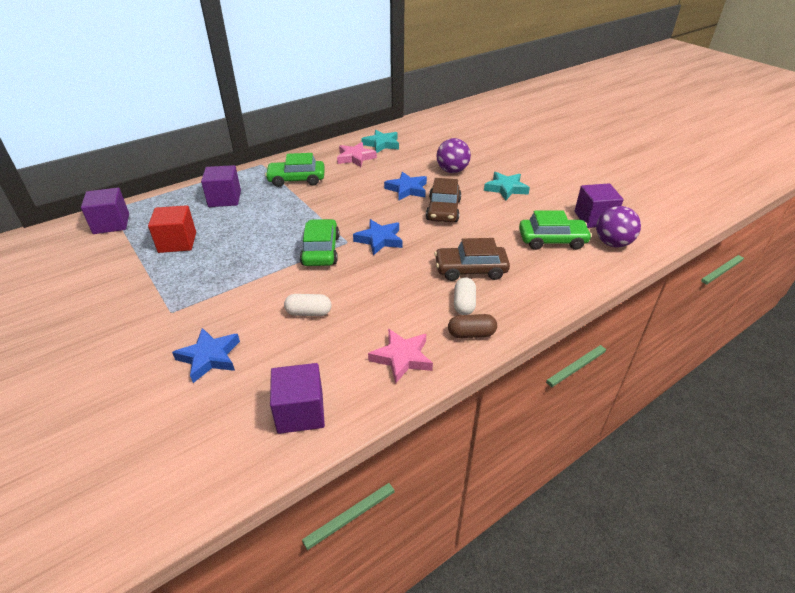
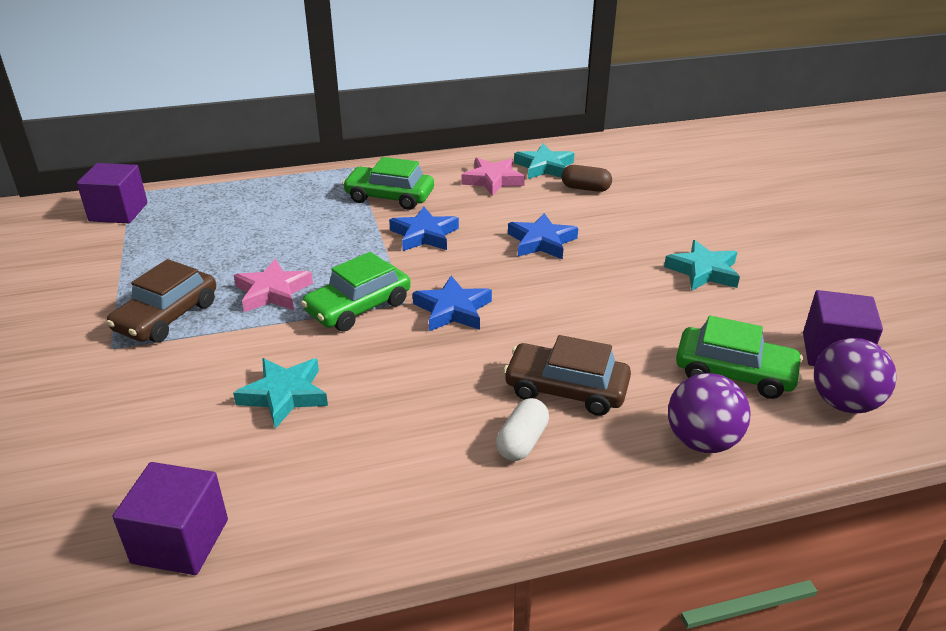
camera: 20 degrees right, 5 degrees down
red cube [148,205,196,253] -> none
blue star [172,328,240,383] -> blue star moved to [389,207,459,251]
purple cube [201,165,241,207] -> none
white capsule [284,294,331,316] -> turquoise star [233,358,328,429]
green car [300,219,340,266] -> green car turned 150 degrees counterclockwise [301,252,411,332]
pink star [368,329,433,384] -> pink star moved to [234,259,313,312]
brown car [426,178,461,222] -> brown car moved to [107,259,216,343]
purple ball [437,138,471,173] -> purple ball moved to [668,373,751,453]
brown capsule [448,314,497,338] -> brown capsule moved to [562,165,612,192]

